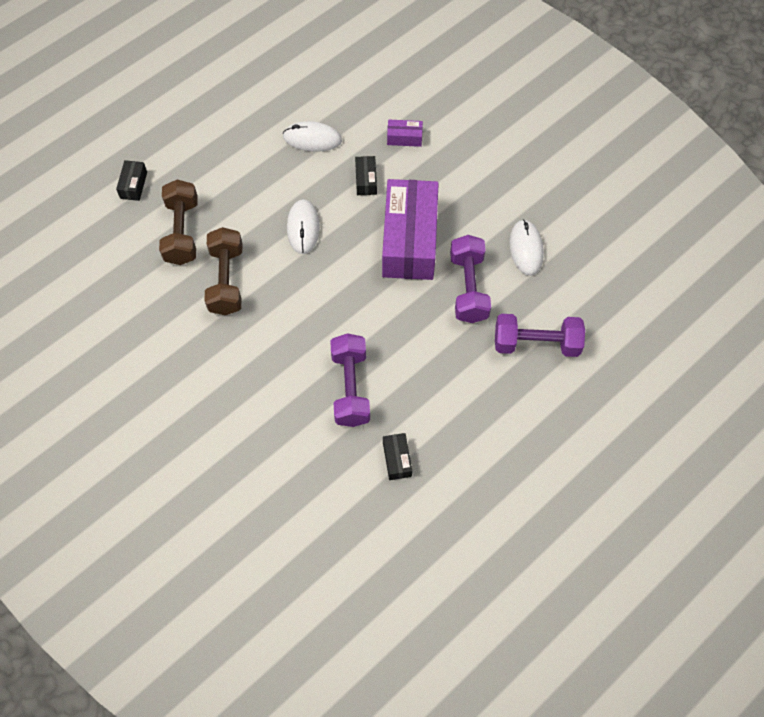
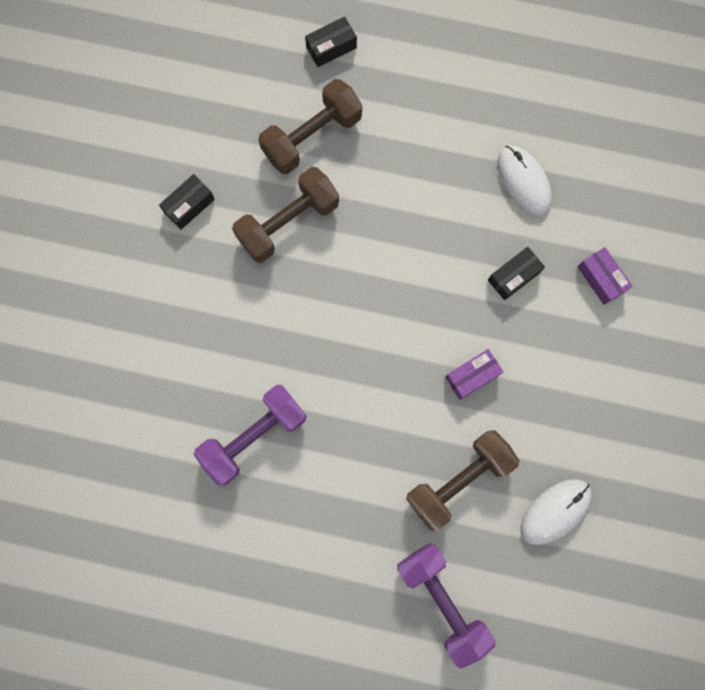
camera: 55 degrees right, 15 degrees up
white mouse [287,199,320,254] -> none
purple box [382,179,439,280] -> purple box [445,349,503,400], size x0.41
black box [383,433,412,480] -> black box moved to [159,174,215,230]
purple dumbbell [450,235,491,323] -> brown dumbbell [406,430,519,531]

